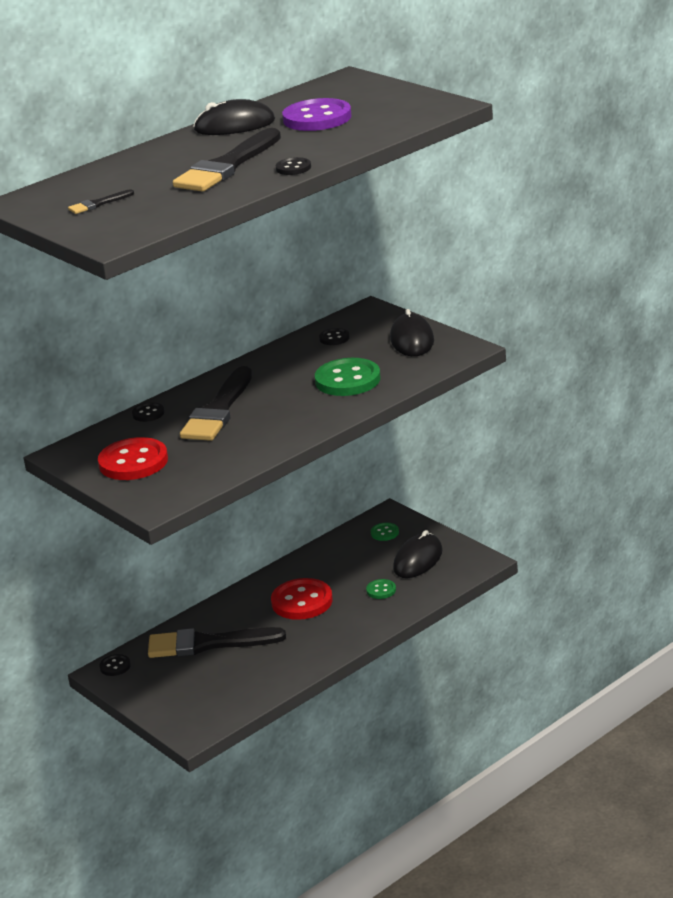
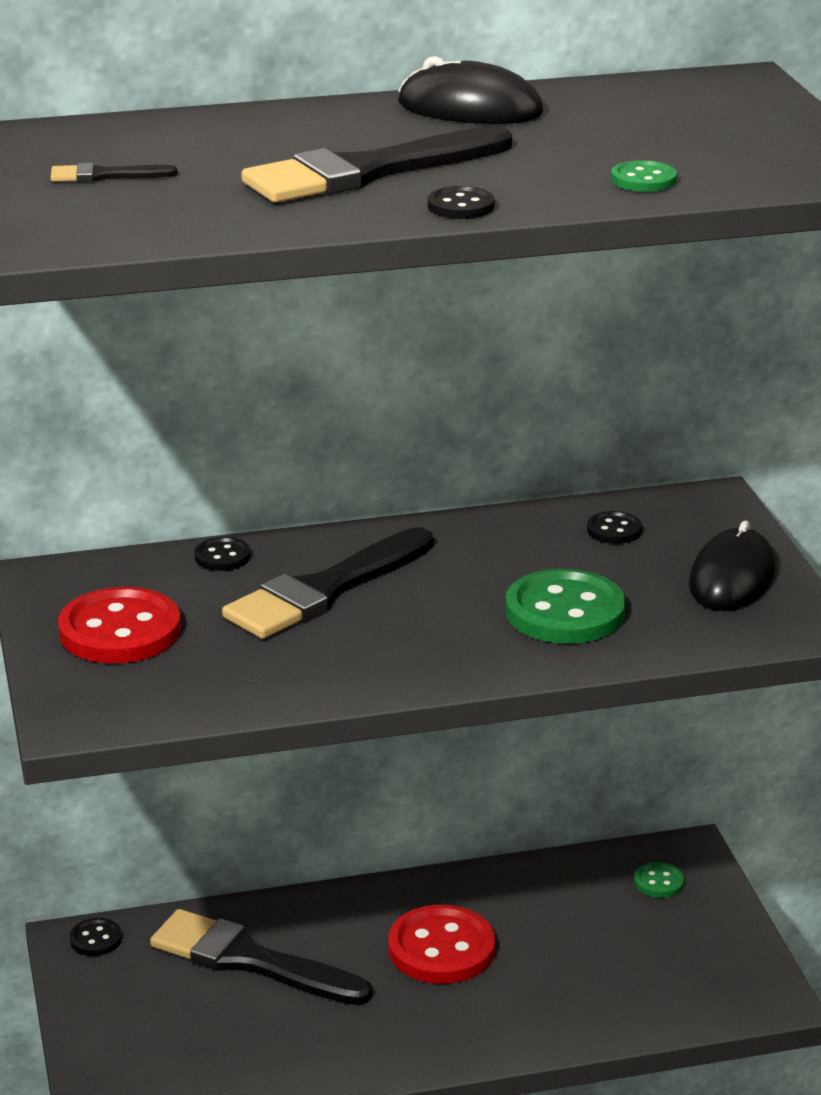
camera: 25 degrees right, 0 degrees up
purple button [282,98,352,131] -> none
green button [366,579,396,599] -> green button moved to [611,160,677,192]
black mouse [393,530,443,578] -> none

